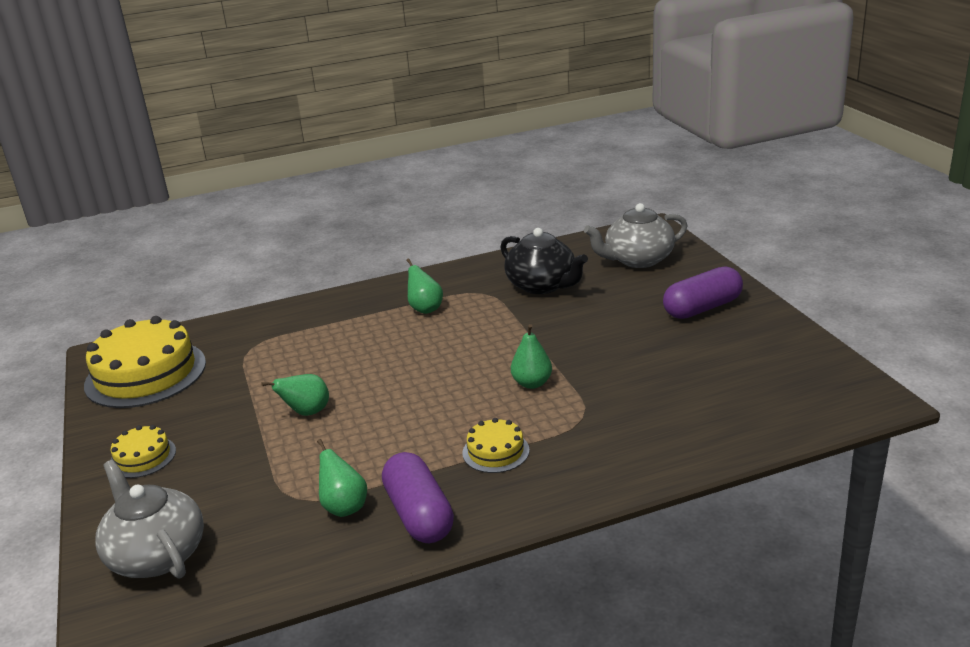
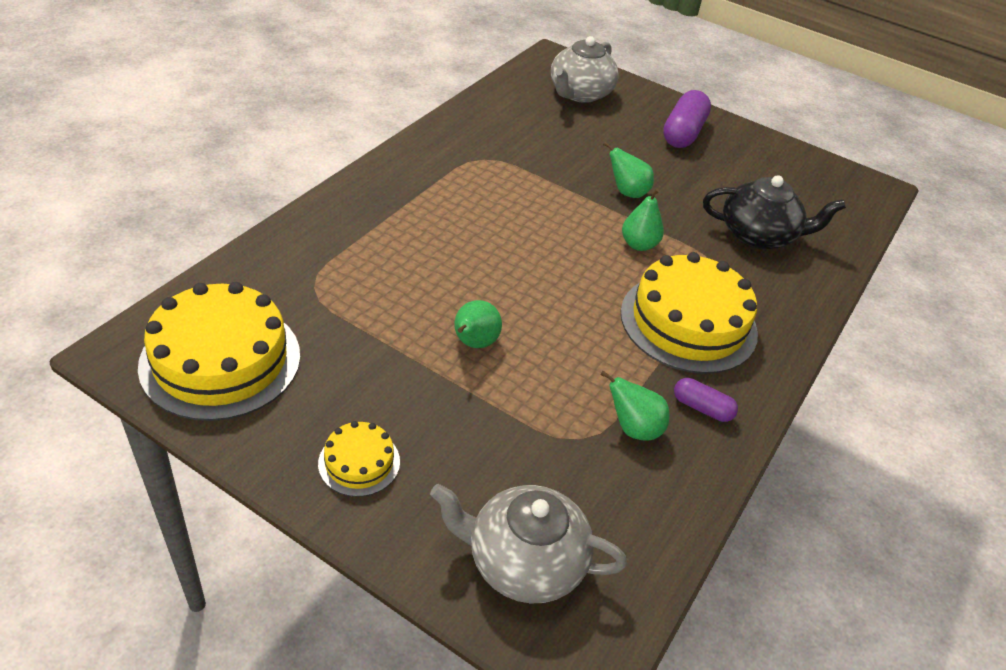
camera: 45 degrees left, 15 degrees up
purple capsule [382,452,454,543] -> purple capsule [674,378,738,422], size x0.55
green pear [406,259,443,314] -> green pear moved to [603,142,654,198]
yellow cake [462,418,530,473] -> yellow cake [621,252,758,374], size x2.08
black teapot [501,228,588,294] -> black teapot moved to [703,175,846,250]

